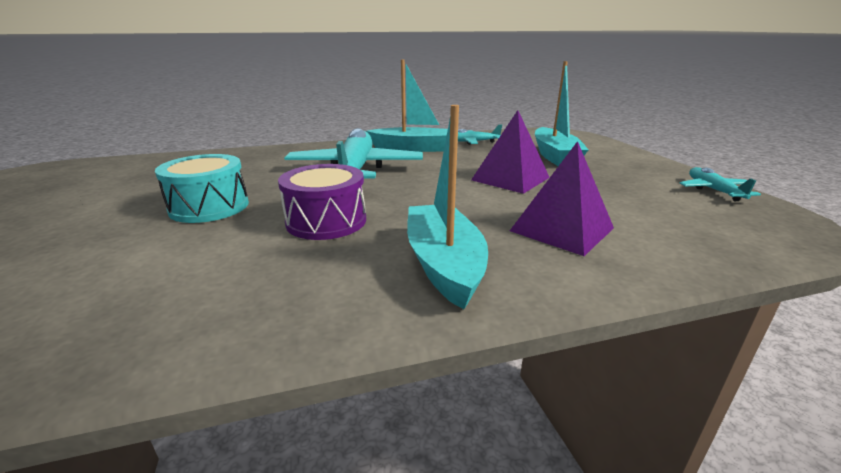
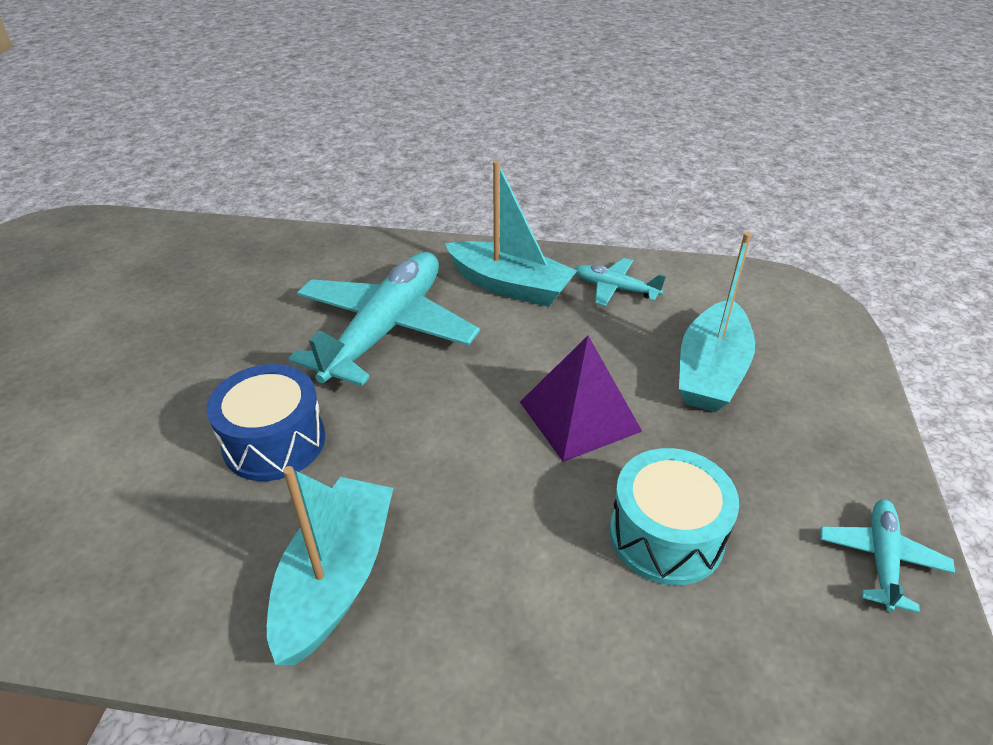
camera: 25 degrees right, 15 degrees up
turquoise drum [155,154,249,223] -> turquoise drum moved to [610,448,739,586]
purple drum [278,164,366,240] -> blue drum [207,364,325,481]
purple pyramid [510,141,614,256] -> none

